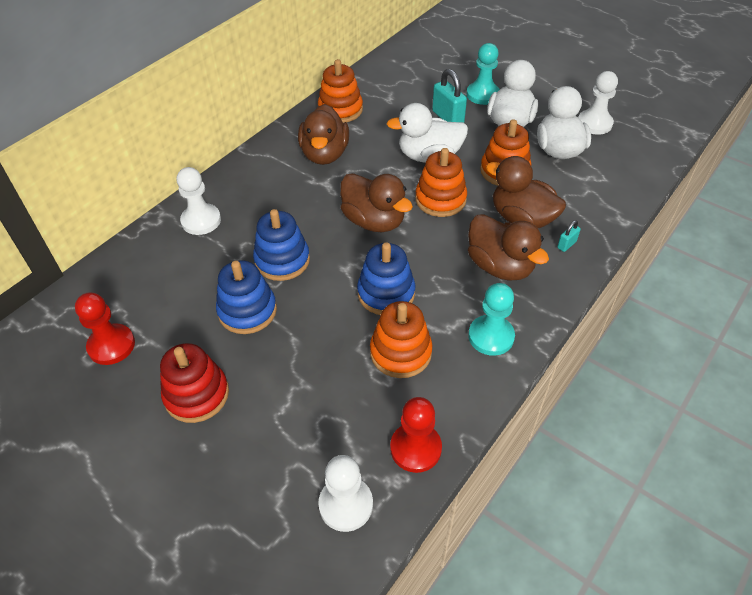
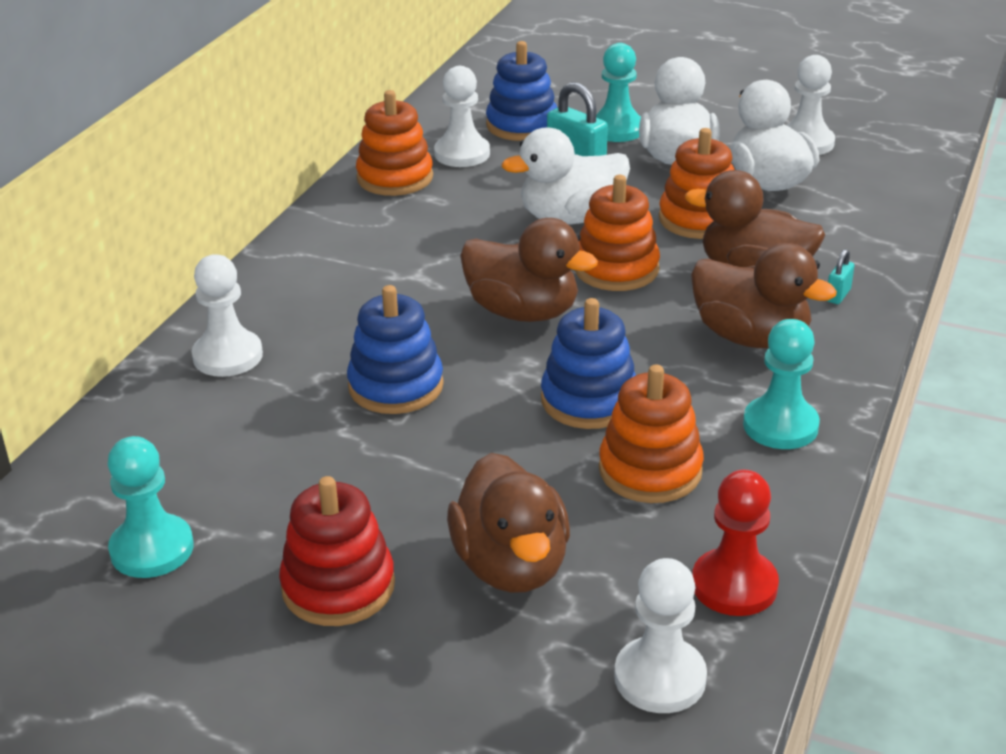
camera: 15 degrees left, 15 degrees down
red pawn [75,292,135,365] -> turquoise pawn [108,436,194,578]
blue stacking toy [216,260,277,334] -> blue stacking toy moved to [486,41,557,141]
brown duck [298,104,349,165] -> brown duck moved to [447,453,570,593]
none -> white pawn [434,66,490,167]

